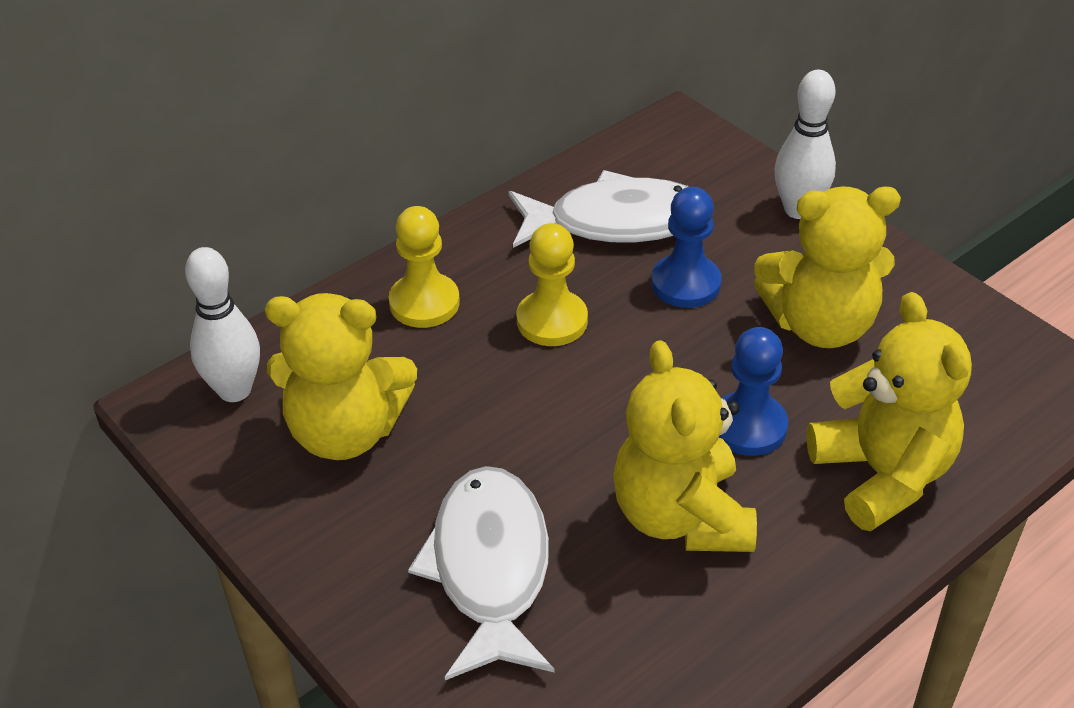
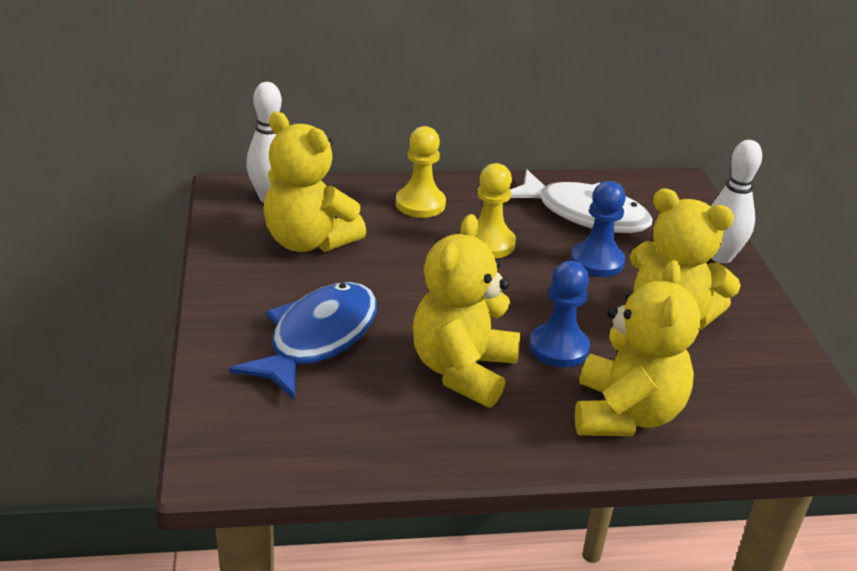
camera: 30 degrees right, 10 degrees down
white fish [408,466,554,680] -> blue fish [229,282,377,400]

